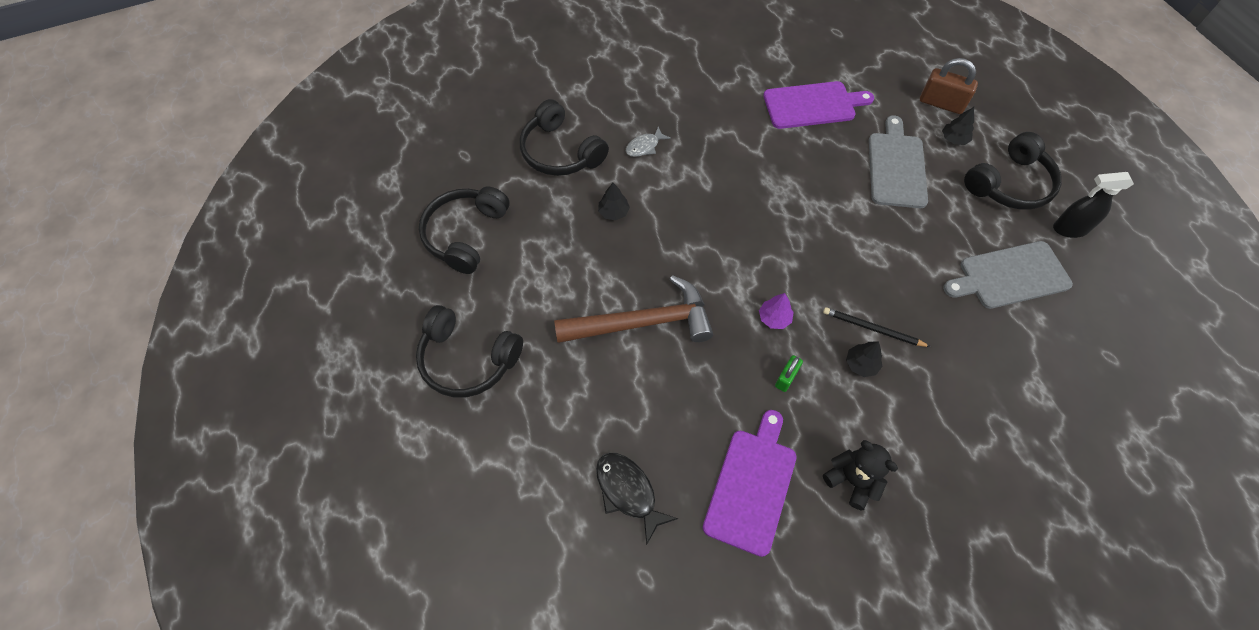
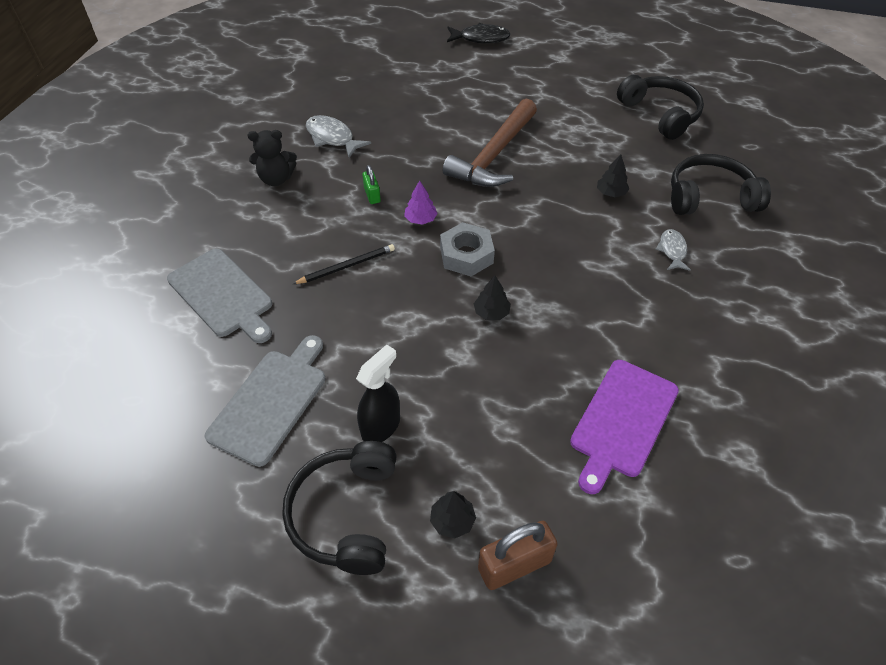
camera: 130 degrees right, 10 degrees down
black headphones [416,305,523,398] -> none
black fish [596,453,678,545] -> black fish moved to [447,23,510,44]
purple cutting board [703,410,797,557] -> grey fish [306,115,371,158]
black tree [846,341,883,377] -> black tree moved to [474,276,511,320]
grey cutting board [869,115,928,208] -> grey cutting board moved to [167,249,272,343]
black spray bottle [1053,172,1134,238] -> black spray bottle moved to [356,345,400,442]
none -> grey nut [440,222,495,276]

